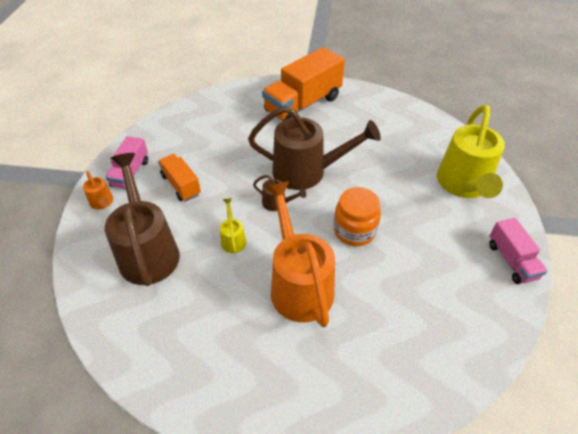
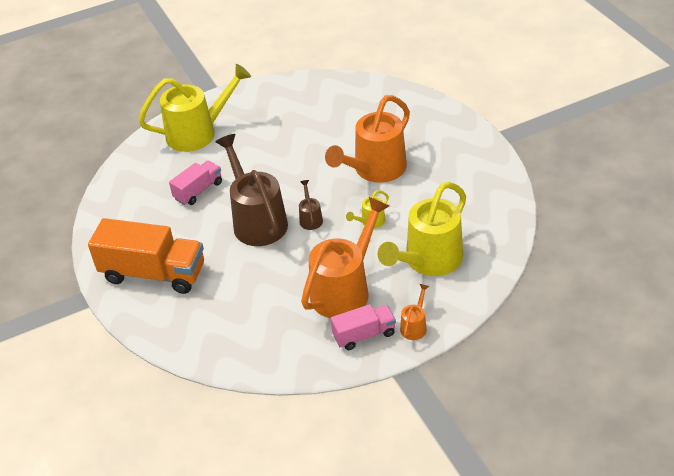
camera: 120 degrees left, 5 degrees down
brown watering can [105,153,180,286] -> yellow watering can [378,182,466,276]
orange truck [158,154,201,201] -> orange watering can [301,197,389,318]
orange jar [334,187,381,246] -> none
pink truck [489,218,547,284] -> pink truck moved to [169,160,222,205]

